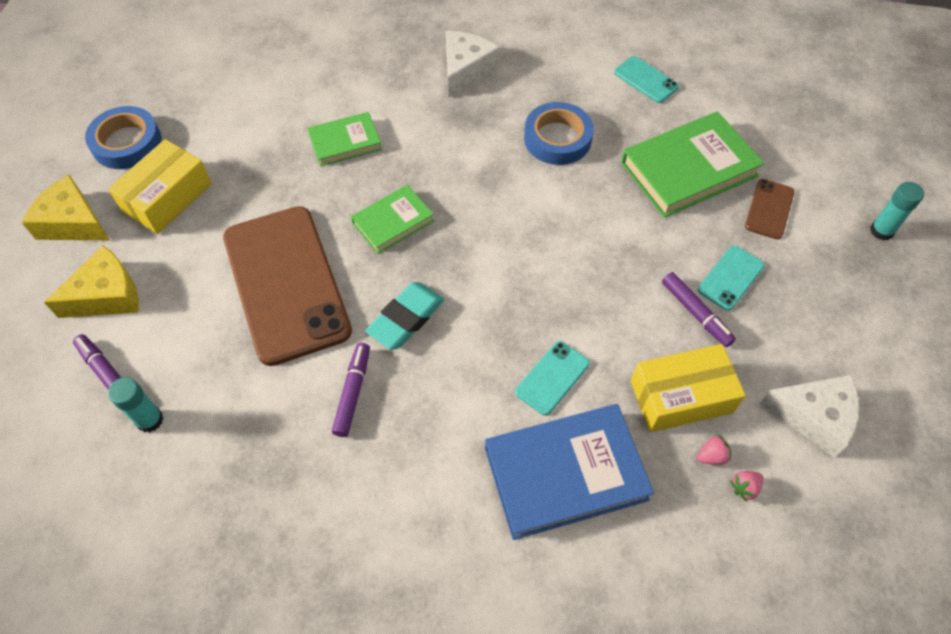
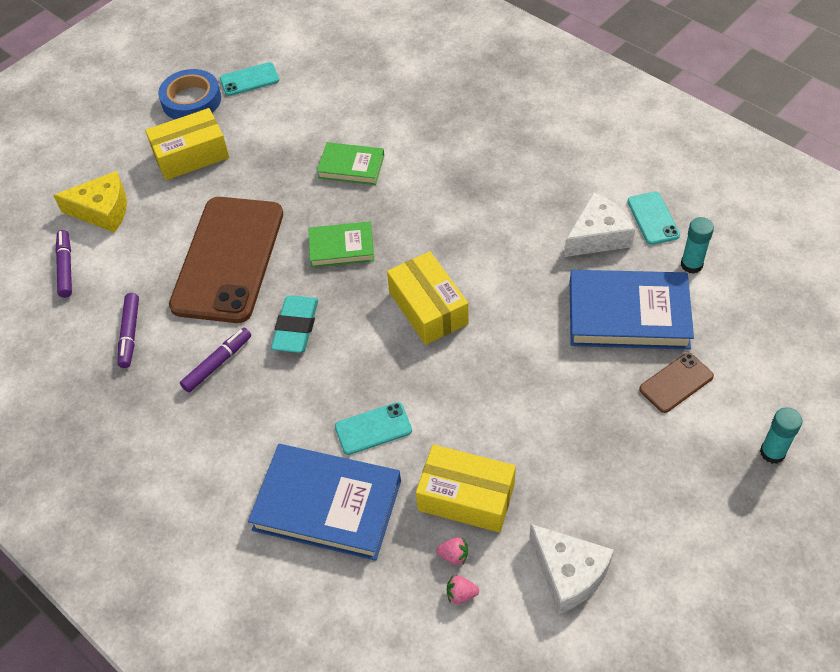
camera: 35 degrees right, 5 degrees down
yellow cheese [22,175,109,240] -> none
turquoise glue stick [108,377,163,433] -> turquoise glue stick moved to [681,217,714,274]
turquoise eraser [366,282,444,350] -> turquoise eraser turned 60 degrees counterclockwise [271,296,318,353]
white cheese [446,31,500,97] -> white cheese moved to [564,192,635,257]
blue tape [524,102,594,165] -> none
green book [621,111,765,218] -> blue book [570,270,694,350]
purple marker [662,272,736,347] -> purple marker moved to [118,293,139,368]
turquoise phone [698,245,765,310] -> turquoise phone moved to [220,62,279,96]
none -> yellow box [387,251,469,345]

